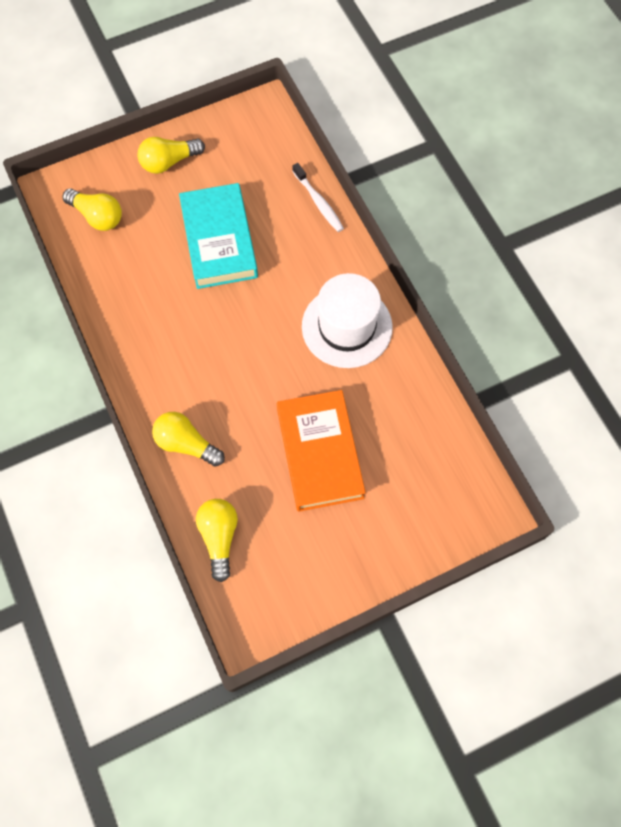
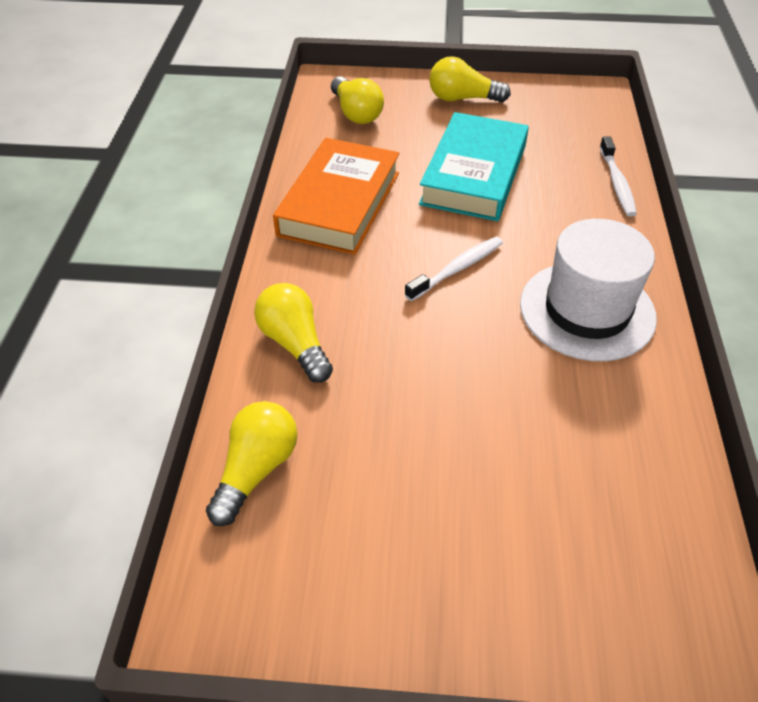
camera: 30 degrees right, 20 degrees down
orange book [277,390,366,512] -> orange book moved to [273,138,400,255]
none -> white toothbrush [405,237,503,301]

